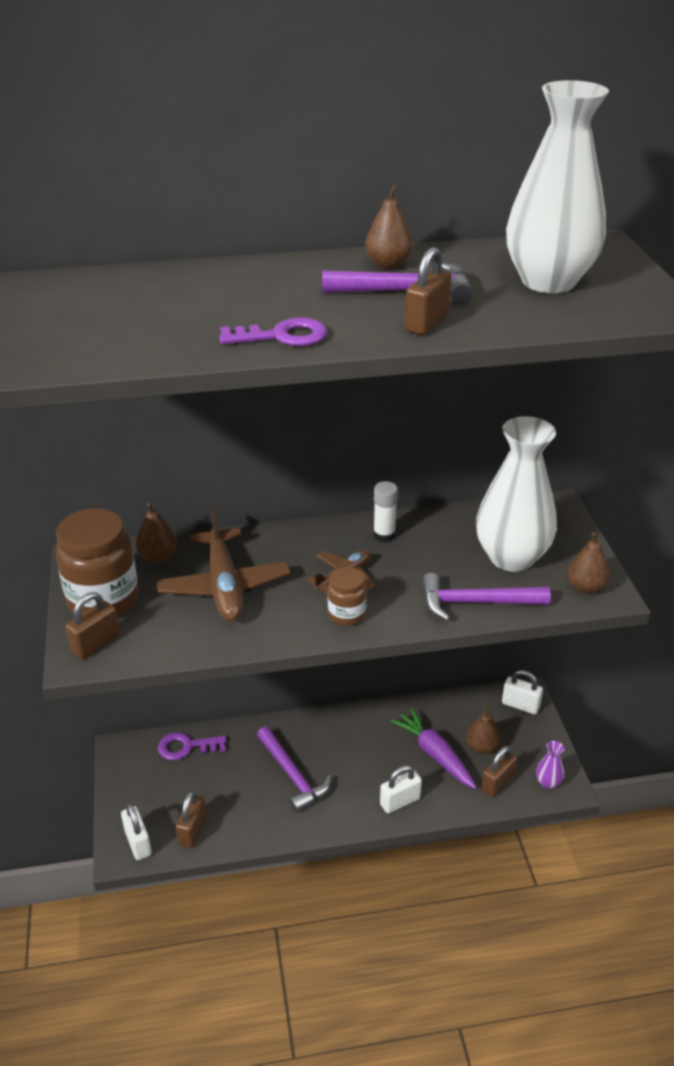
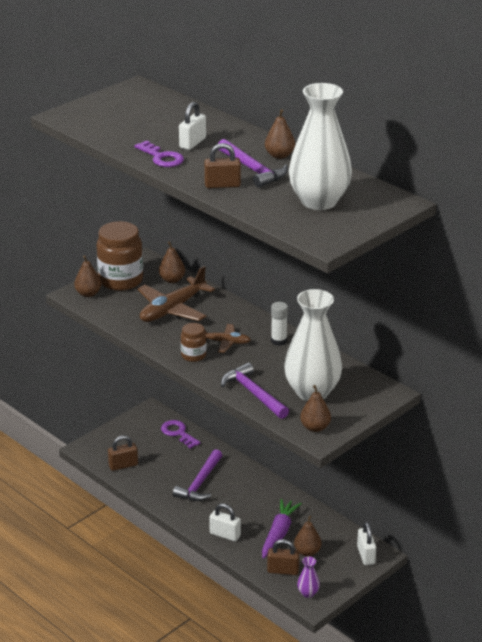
camera: 55 degrees right, 5 degrees down
brown padlock [65,592,120,660] -> brown pear [74,255,101,297]
white padlock [121,804,152,860] -> white padlock moved to [179,102,206,150]

